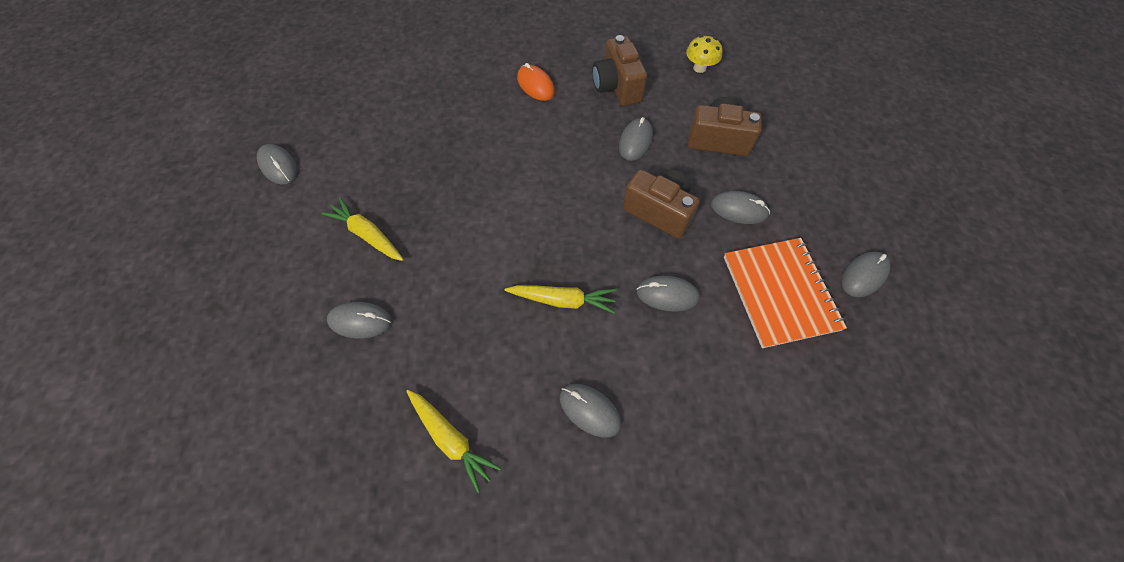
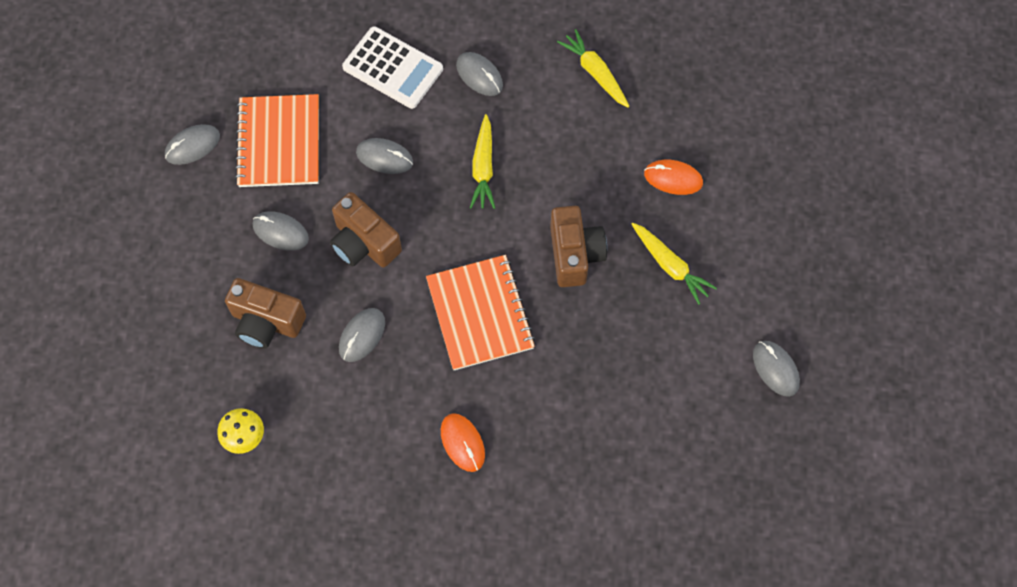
camera: 170 degrees left, 5 degrees up
grey mouse [327,302,392,339] -> orange mouse [644,160,703,195]
yellow carrot [505,285,616,313] -> yellow carrot turned 105 degrees counterclockwise [470,114,495,209]
brown camera [592,35,647,106] -> brown camera moved to [550,206,607,287]
none -> white calculator [342,26,443,109]
none -> orange notebook [426,255,535,370]

